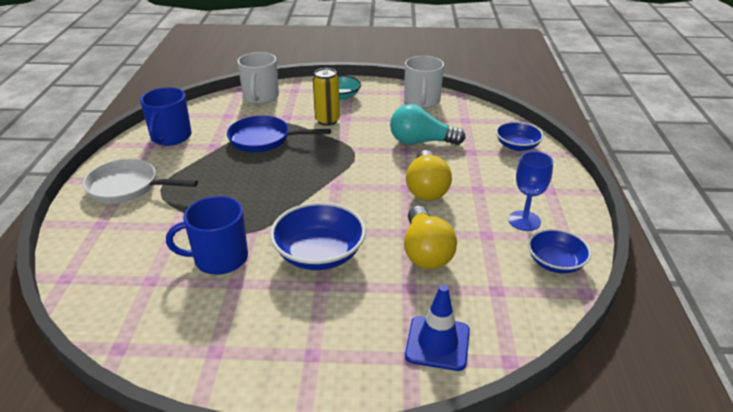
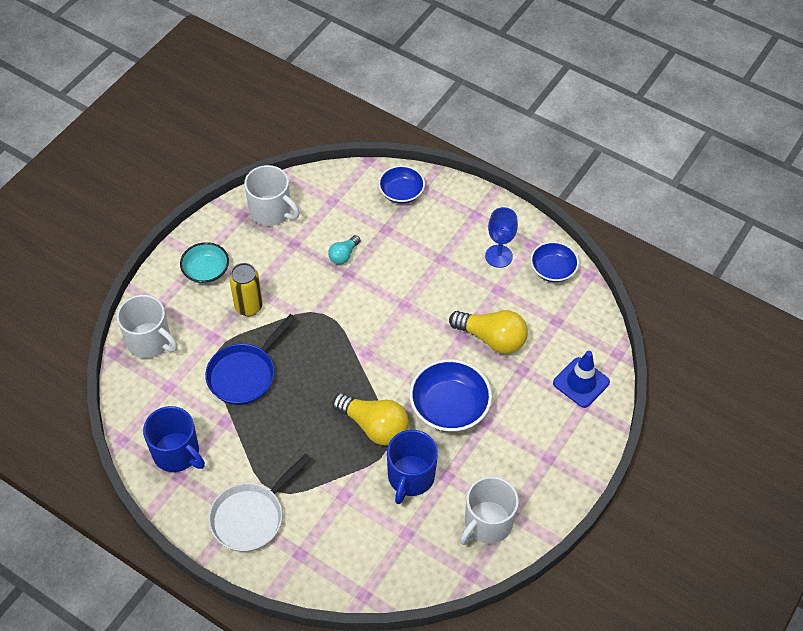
camera: 60 degrees left, 20 degrees up
turquoise light bulb [390,104,465,145] -> turquoise light bulb [328,235,360,265], size x0.54
yellow light bulb [406,150,452,201] -> yellow light bulb moved to [332,393,409,446]
none -> white mug [460,476,519,545]

